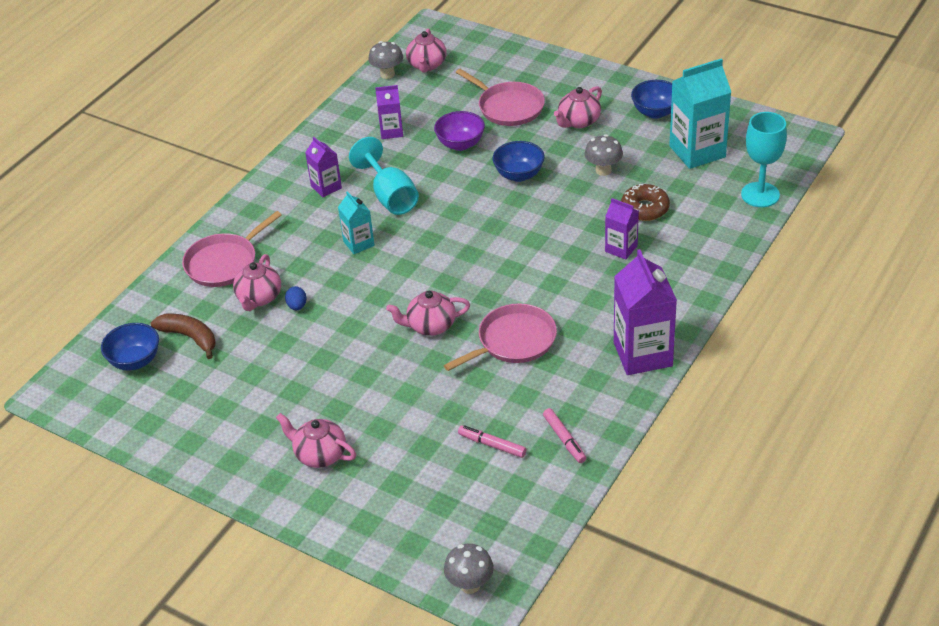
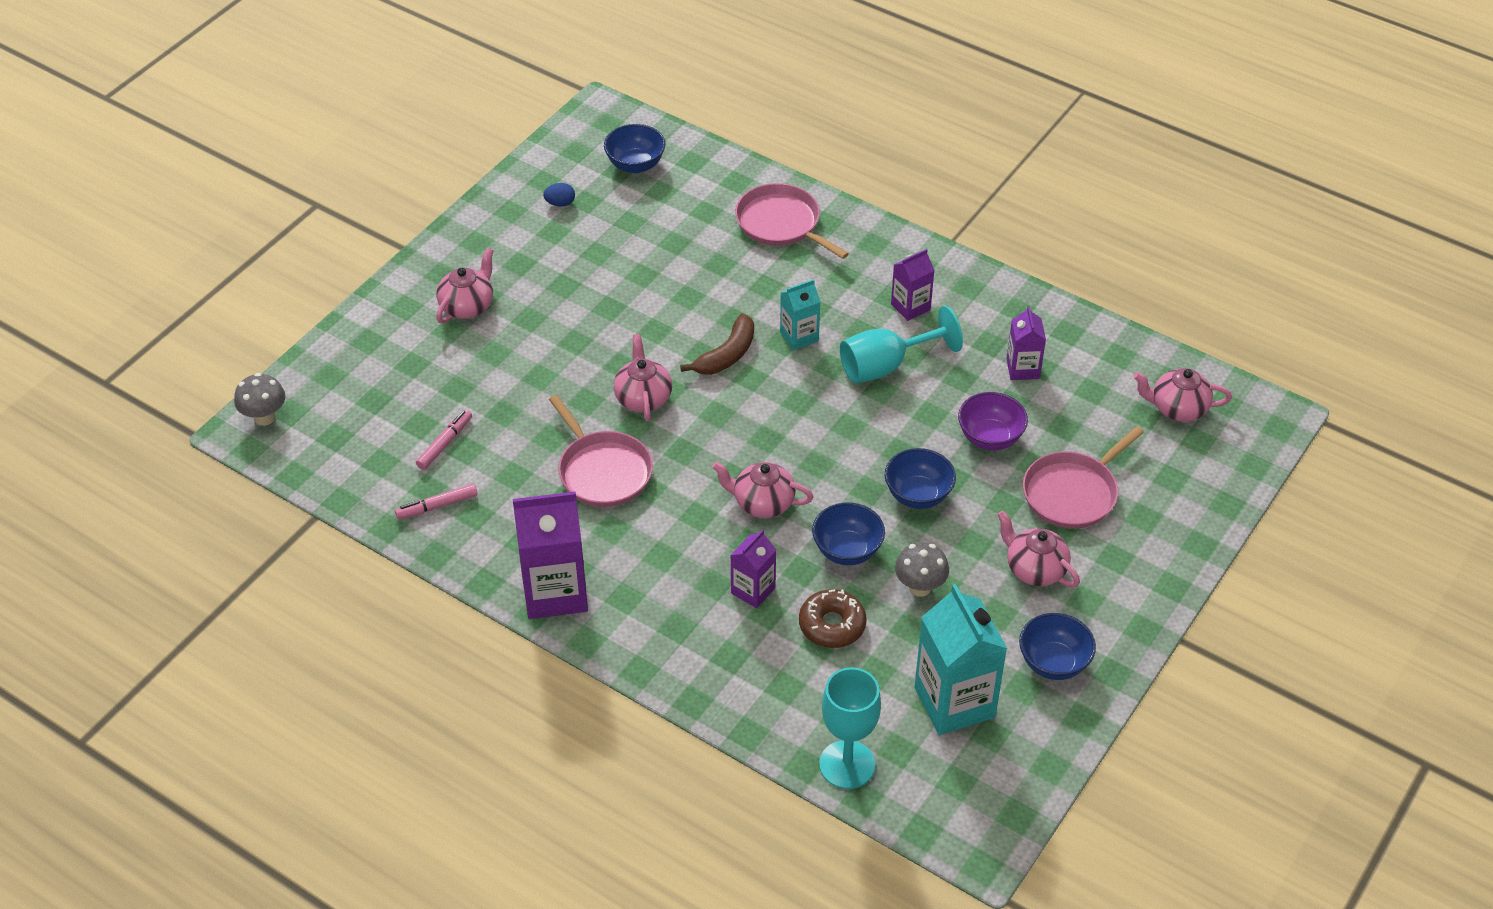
camera: 90 degrees right, 5 degrees up
brown banana [151,314,215,359] -> brown banana moved to [680,313,754,375]
pink teapot [233,254,281,311] -> pink teapot moved to [712,462,813,518]
blue egg [285,286,307,310] -> blue egg moved to [543,183,575,207]
grey mushroom [368,41,403,79] -> none
none -> blue bowl [812,503,885,565]

